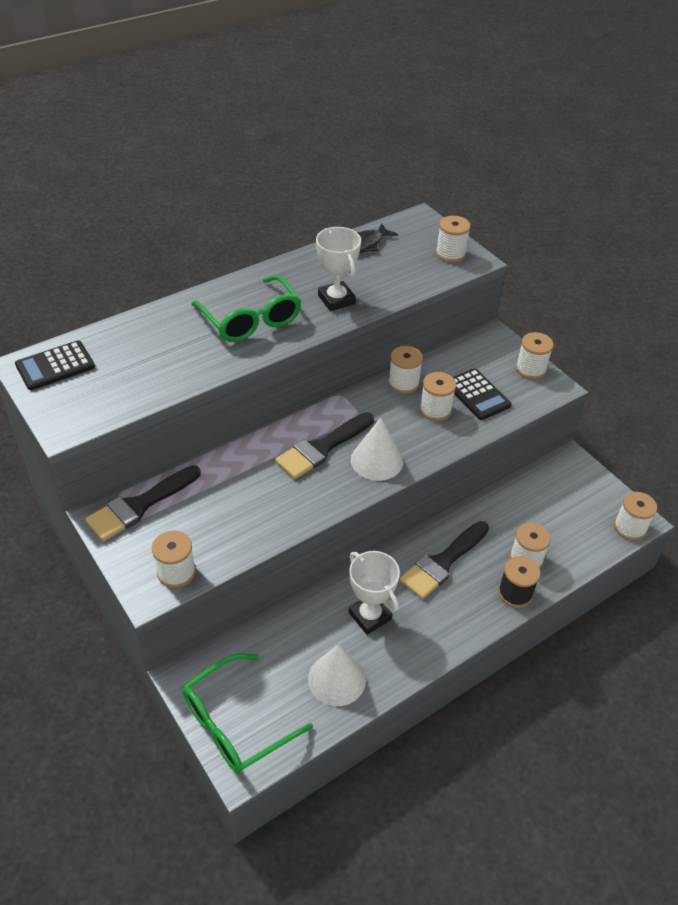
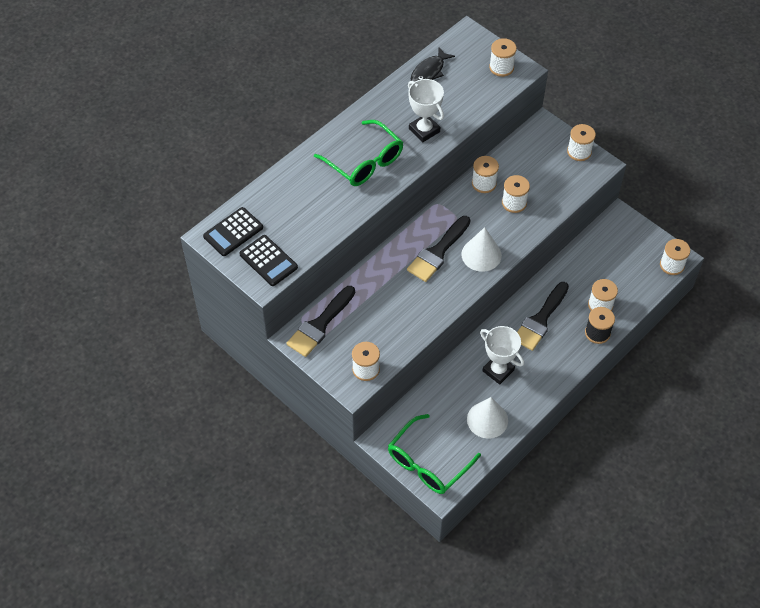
camera: 10 degrees left, 10 degrees up
black calculator [453,368,511,420] -> black calculator moved to [239,235,298,286]

